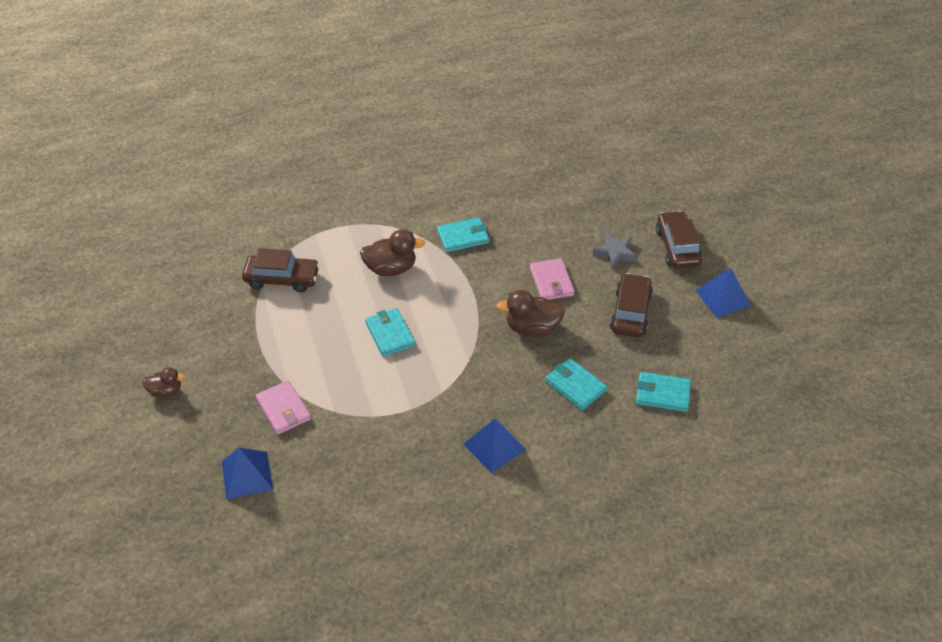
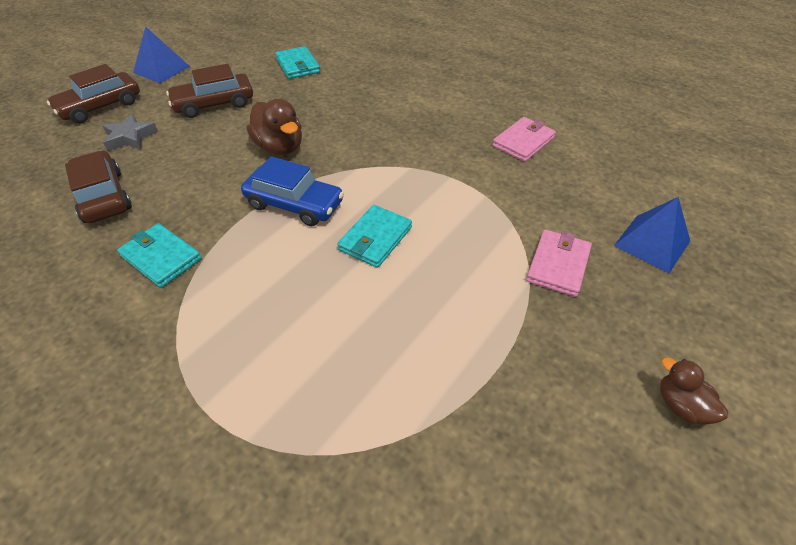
camera: 125 degrees left, 0 degrees up
brown car [242,248,320,292] -> brown car moved to [65,150,132,223]
brown duck [360,229,425,276] -> none
blue pyramid [463,418,526,473] -> none
pink wallet [530,258,575,300] -> pink wallet moved to [492,117,556,162]
turquoise wallet [545,358,607,410] -> none
none -> blue car [241,156,344,226]

